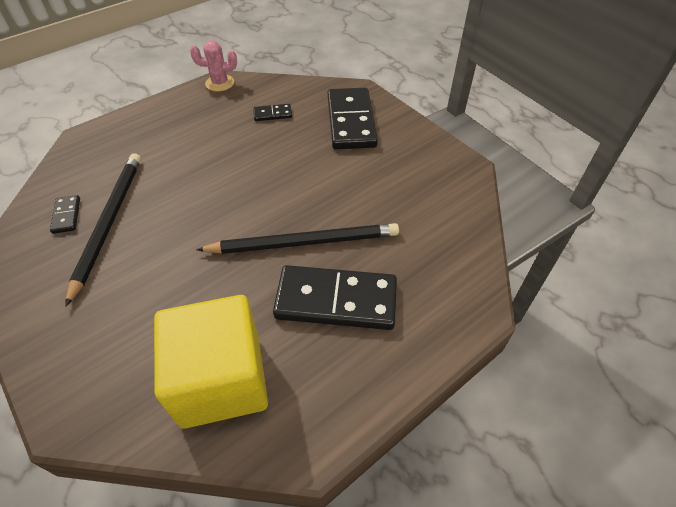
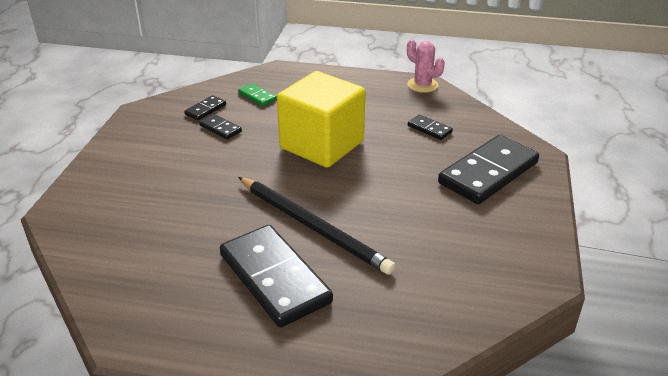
camera: 50 degrees right, 15 degrees down
black pencil [65,153,141,307] -> black domino [199,114,242,140]
yellow cube [154,295,268,428] -> yellow cube moved to [277,71,365,168]
none -> green domino [238,83,277,106]

